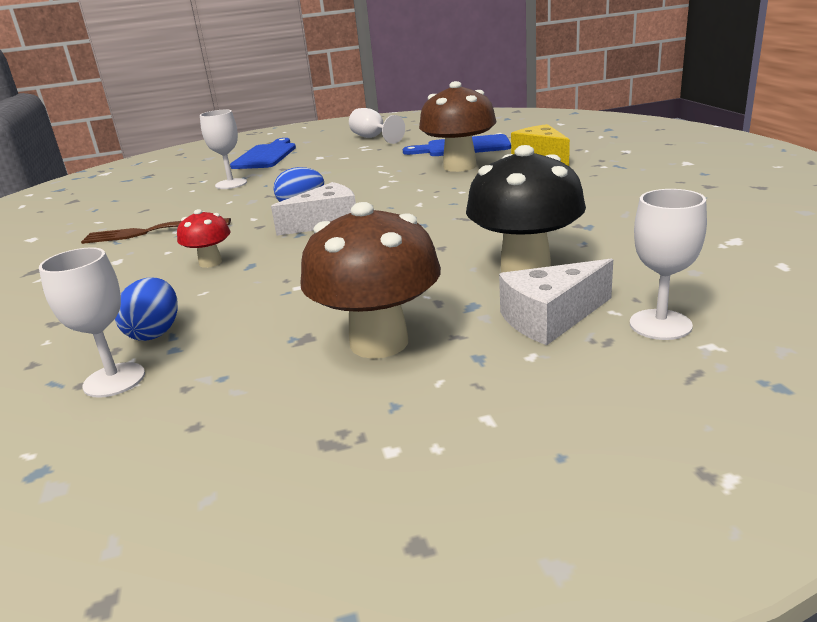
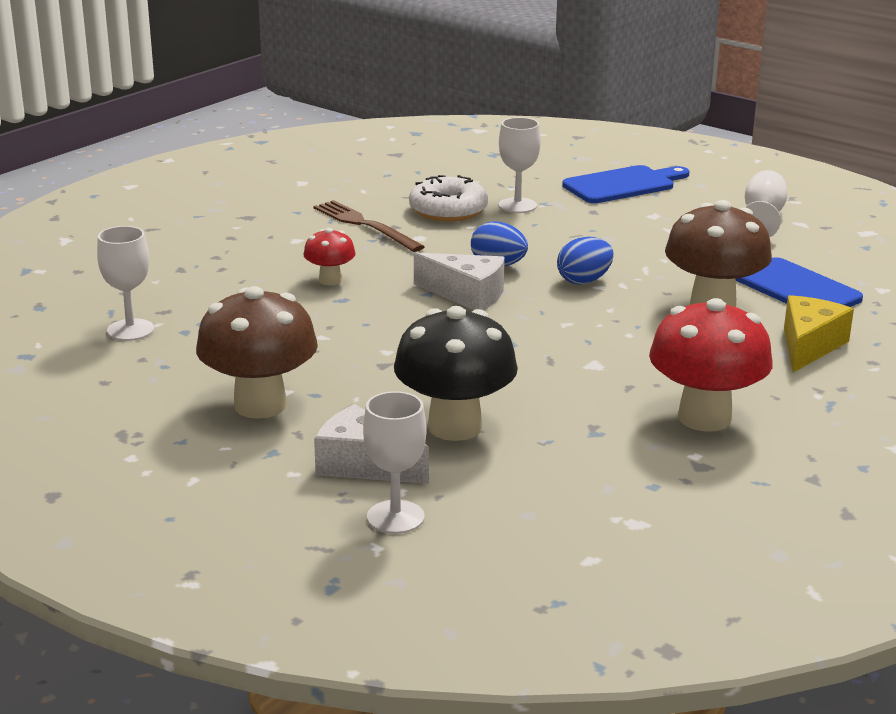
camera: 50 degrees right, 0 degrees up
blue egg [115,278,178,341] -> blue egg moved to [557,237,614,285]
none -> white donut [409,175,488,222]
none -> red mushroom [649,298,773,432]

